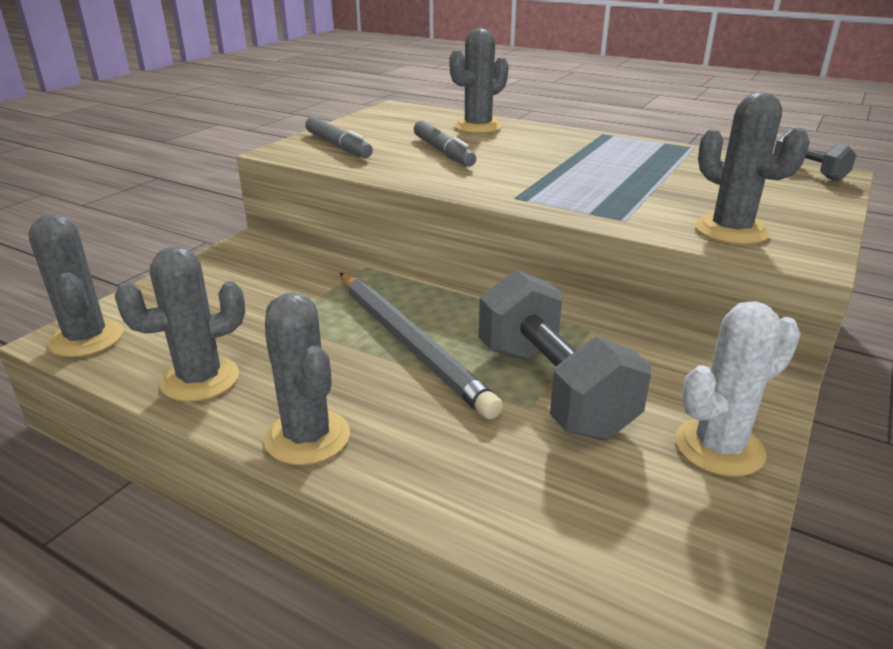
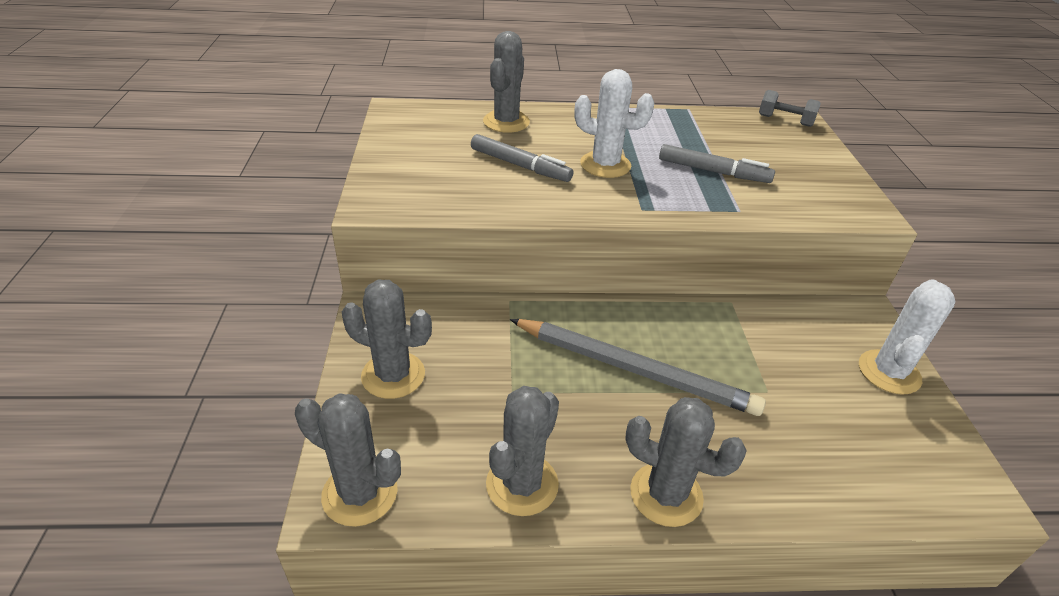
camera: 35 degrees left, 10 degrees up
grey marker [305,117,373,158] -> grey marker moved to [659,144,775,183]
grey dumbbell [479,270,651,440] -> none
grey cactus [695,92,810,245] -> grey cactus moved to [342,280,432,399]
none -> white cactus [574,69,654,178]

